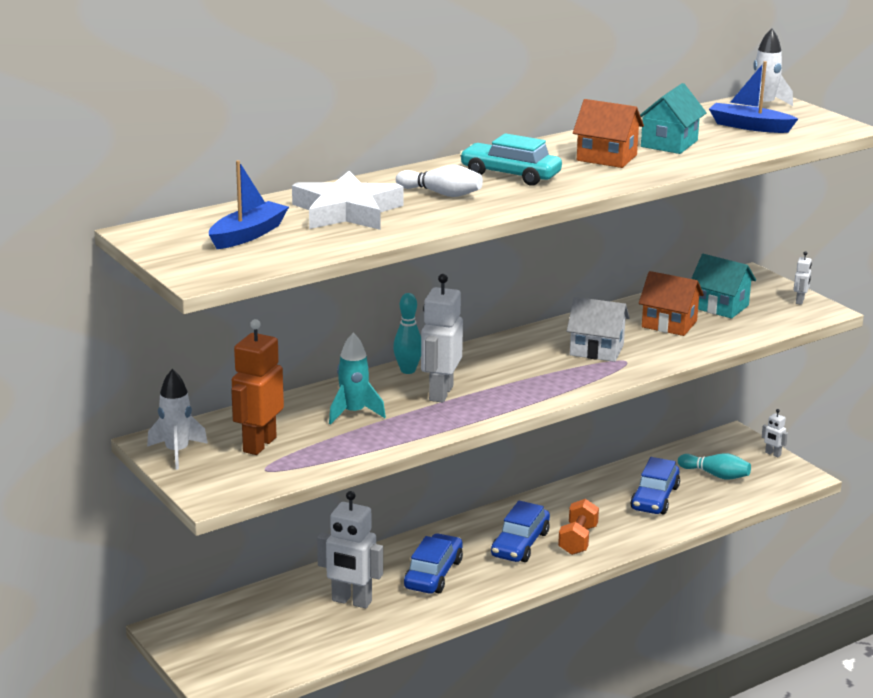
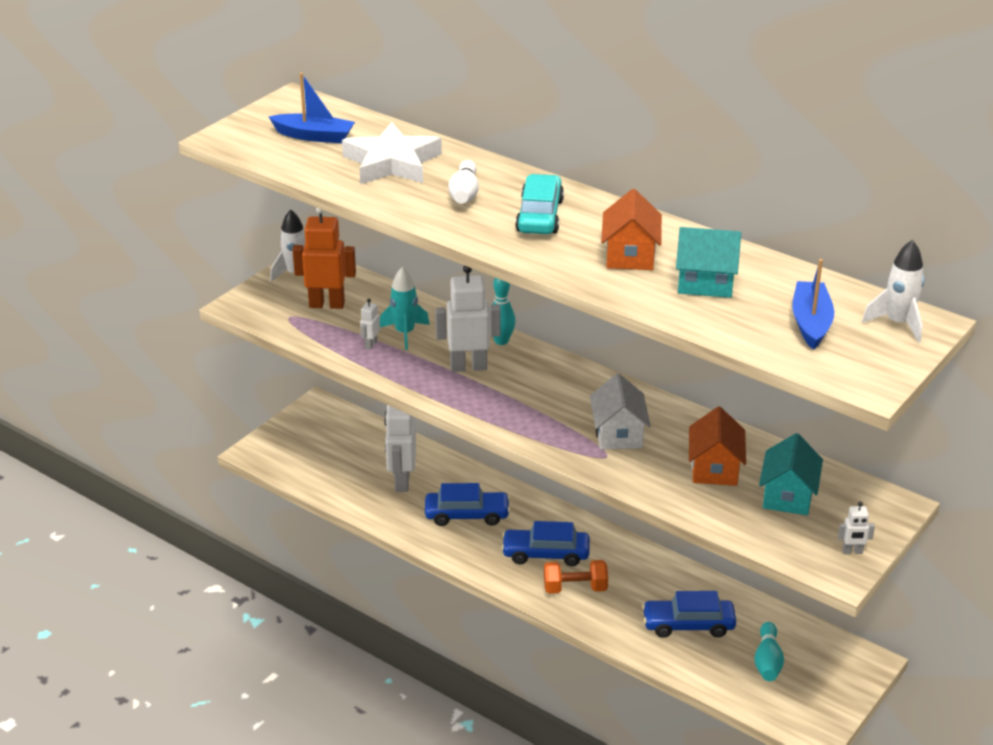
camera: 70 degrees right, 10 degrees up
white robot [762,409,788,457] -> white robot moved to [360,299,380,350]

